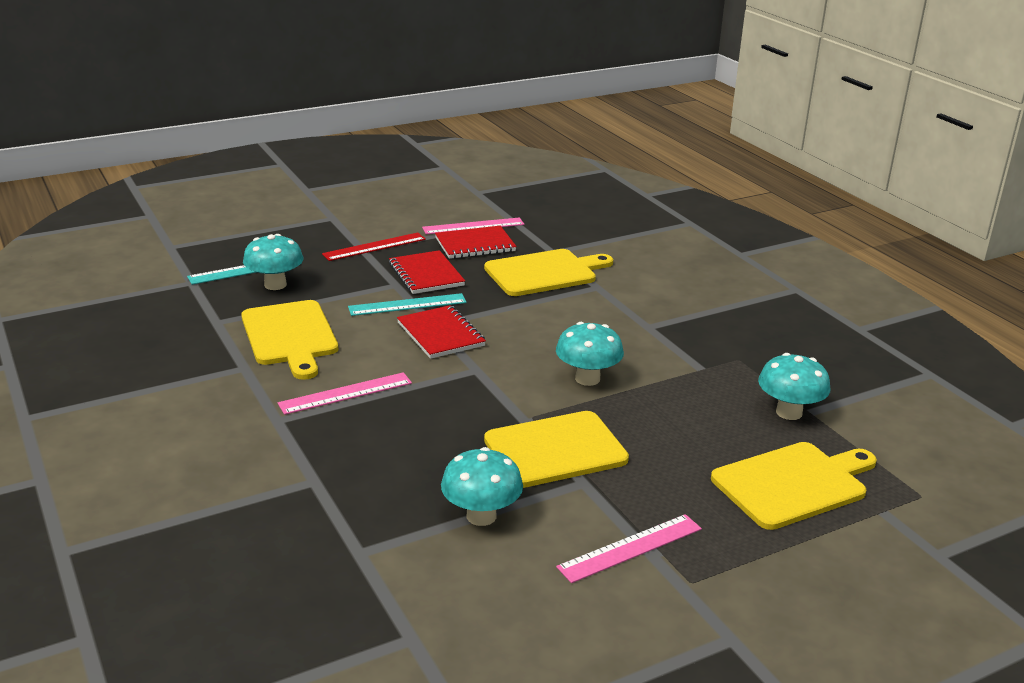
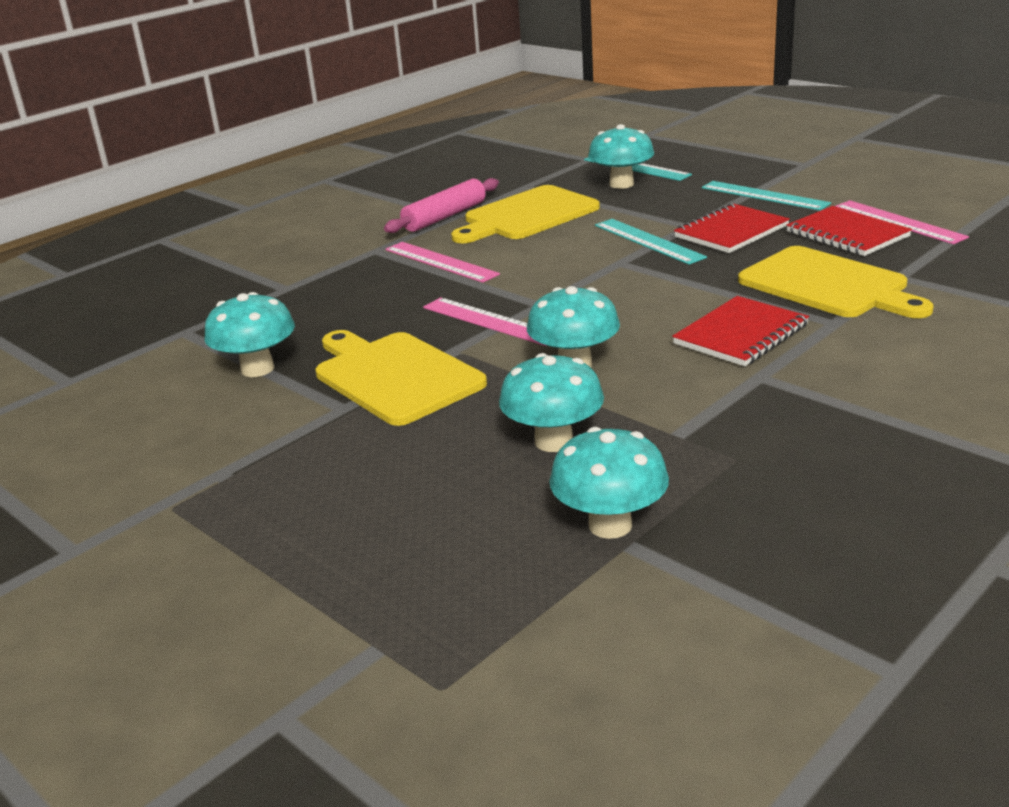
camera: 75 degrees right, 0 degrees up
red ruler [322,232,426,261] -> turquoise ruler [702,181,831,211]
red notebook [397,305,486,359] -> red notebook moved to [672,296,809,366]
pink ruler [556,514,702,583] -> pink ruler moved to [423,297,547,346]
yellow cutting board [711,442,877,530] -> none
none -> pink rolling pin [384,178,499,233]
none -> turquoise mushroom [499,353,604,452]

